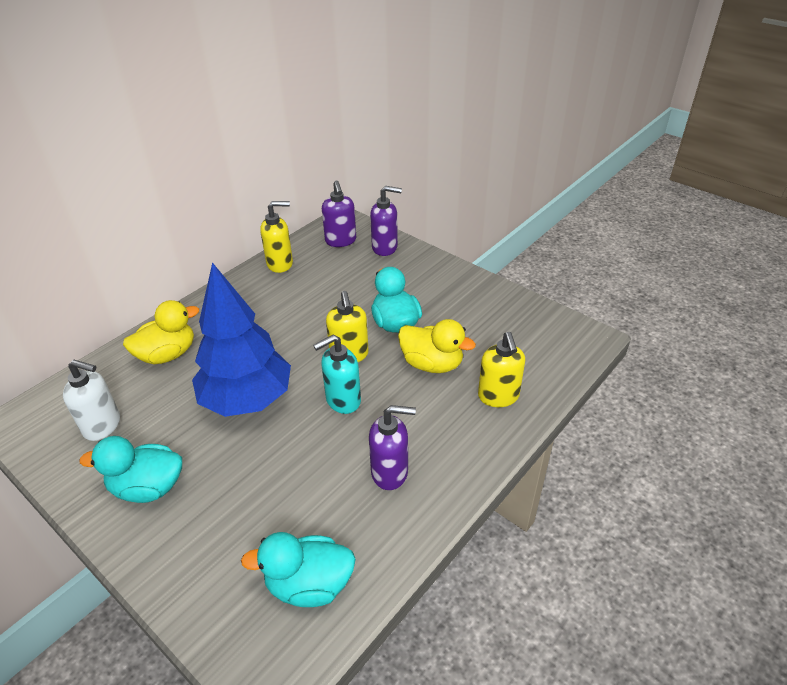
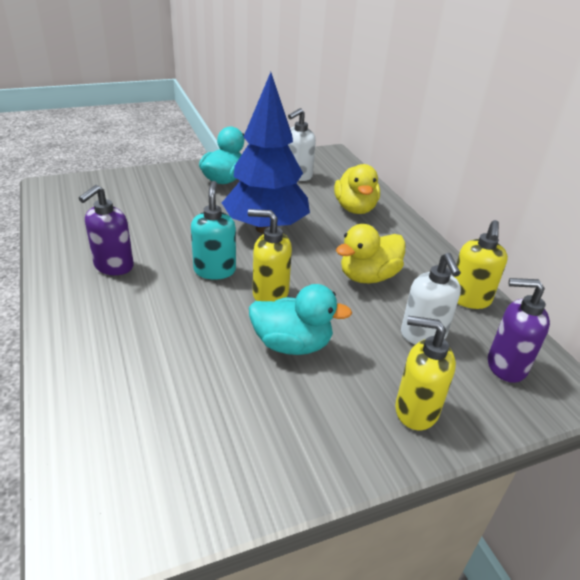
camera: 115 degrees right, 5 degrees down
turquoise duck [241,532,356,607] -> none
purple soap dispenser [370,186,402,256] -> none
yellow duck [398,319,476,373] -> yellow duck moved to [336,224,406,283]
yellow soap dispenser [478,332,525,407] -> yellow soap dispenser moved to [395,316,456,430]
none -> white soap dispenser [401,253,461,345]

